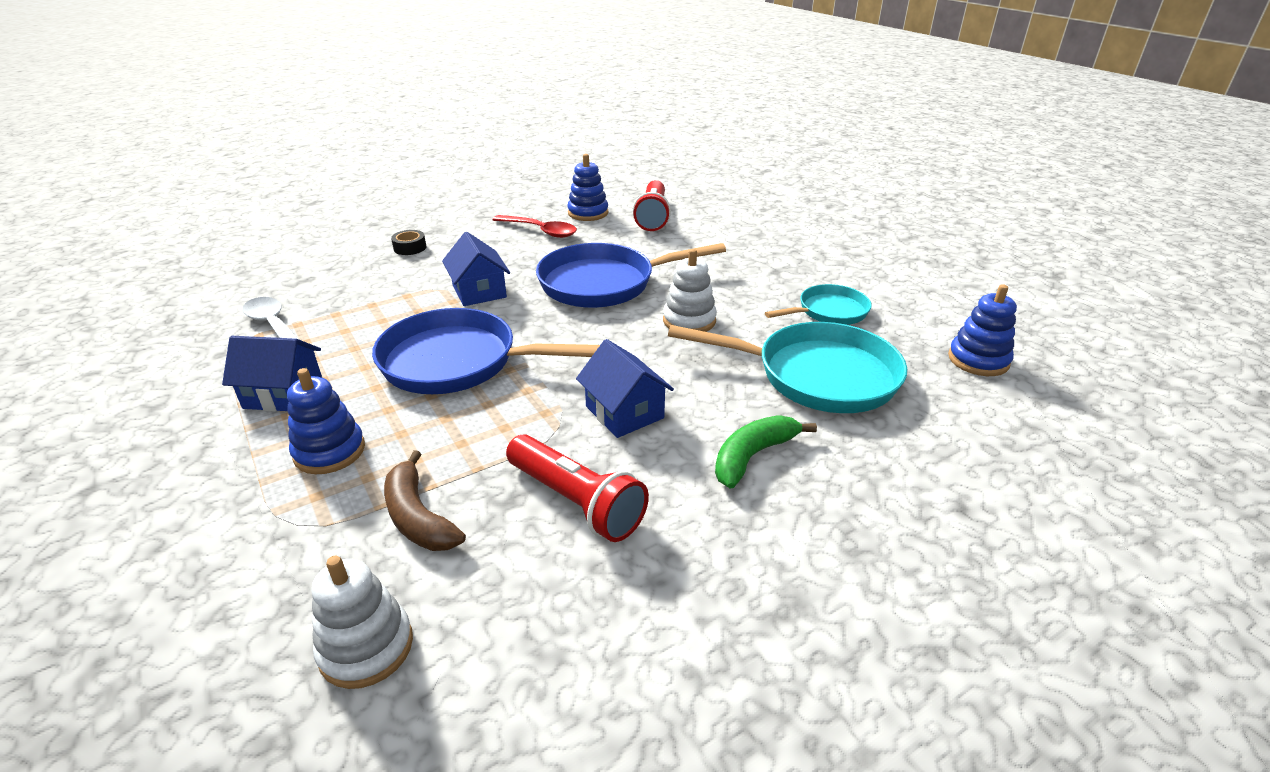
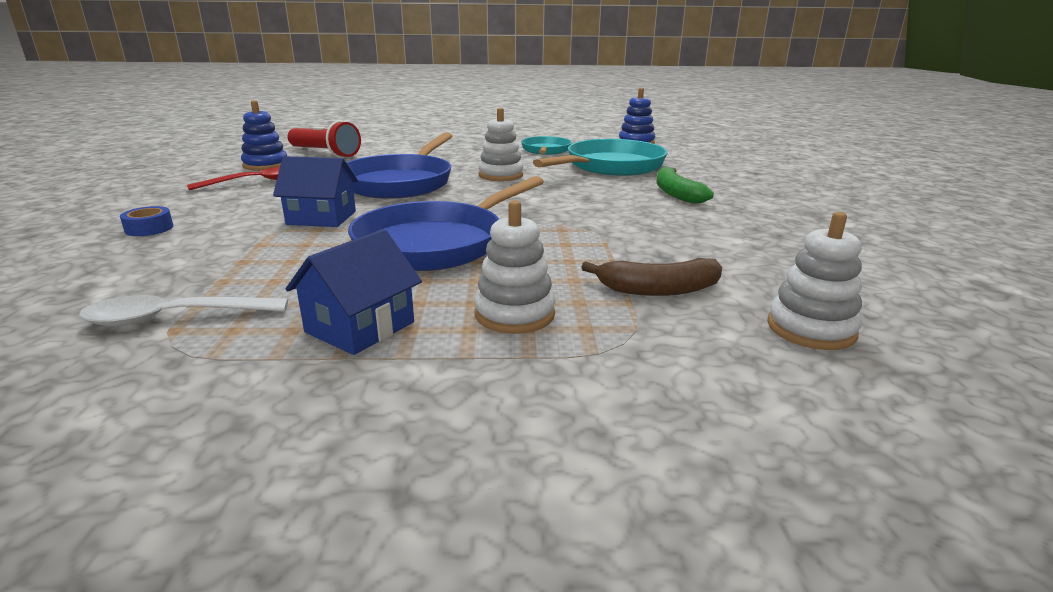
camera: 60 degrees left, 10 degrees down
blue stacking toy [287,368,365,474] -> white stacking toy [474,200,556,334]
black tape [391,230,426,255] -> blue tape [120,206,173,236]
red flashlight [506,434,649,542] -> none
blue house [576,339,674,438] -> none

